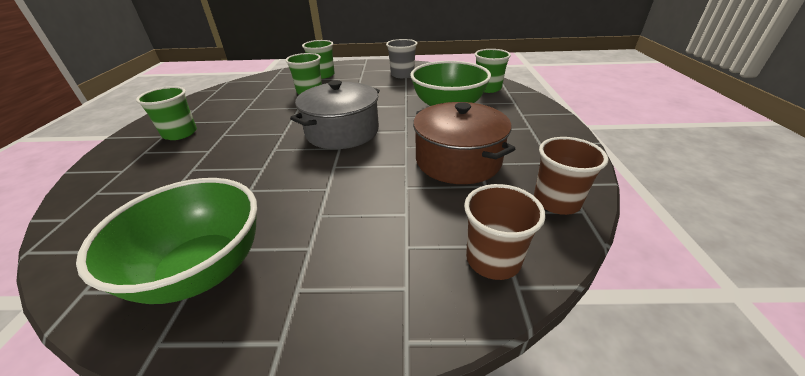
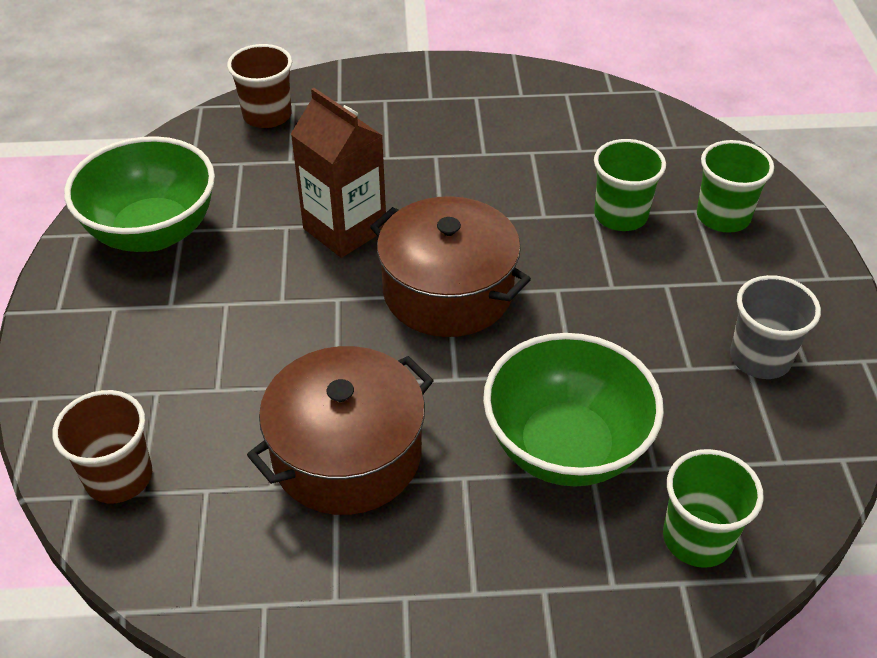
camera: 85 degrees right, 10 degrees up
green cup [136,86,197,140] -> none
grey pot [290,80,380,149] -> brown pot [370,196,531,337]
brown cup [534,137,609,215] -> brown cup moved to [227,44,292,128]
none -> brown carton [291,88,386,258]

